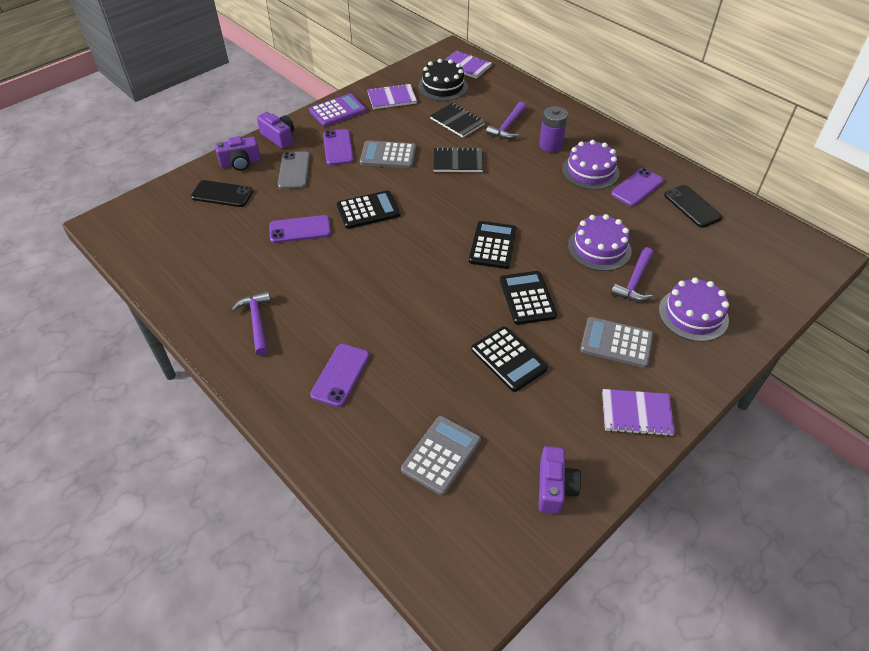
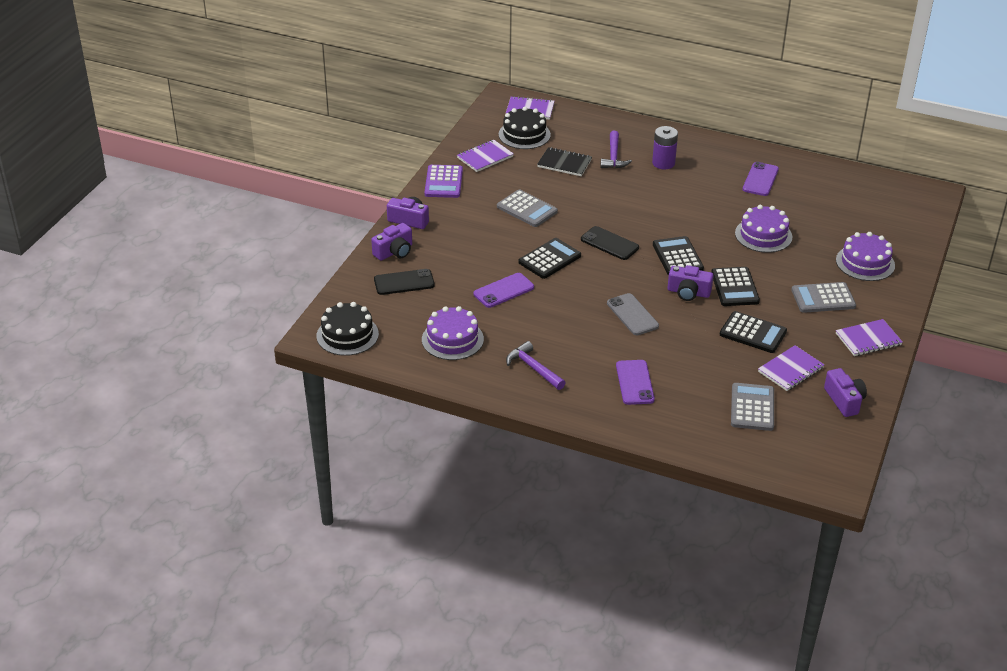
camera: 25 degrees left, 10 degrees down
grey phone [278,152,310,189] -> grey phone moved to [607,293,659,335]
purple calculator [309,94,366,127] -> purple calculator turned 150 degrees clockwise [424,165,463,198]
purple phone [323,129,354,165] -> none
grey calculator [360,141,416,168] -> grey calculator turned 120 degrees counterclockwise [497,189,558,227]
black notebook [433,147,483,172] -> none
black calculator [500,271,557,325] -> black calculator turned 150 degrees counterclockwise [711,267,760,306]
purple cake [562,140,619,190] -> purple cake moved to [422,306,484,360]
purple hammer [611,247,653,301] -> none
black phone [664,185,722,228] -> black phone moved to [581,226,639,260]
none -> black cake [317,302,379,356]
none -> purple camera [667,265,714,301]
none -> purple notebook [758,345,825,391]

